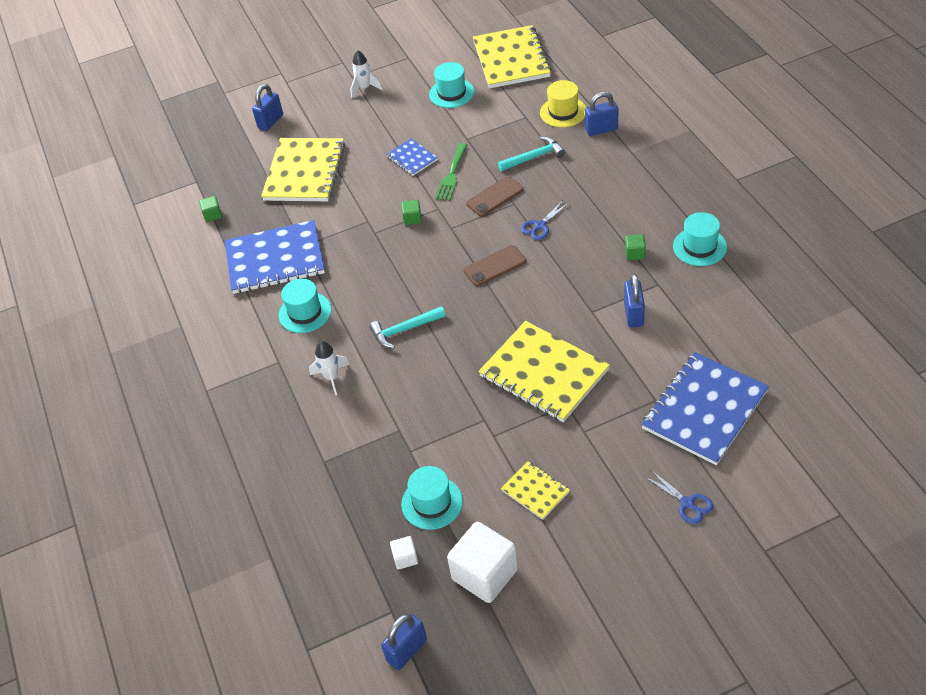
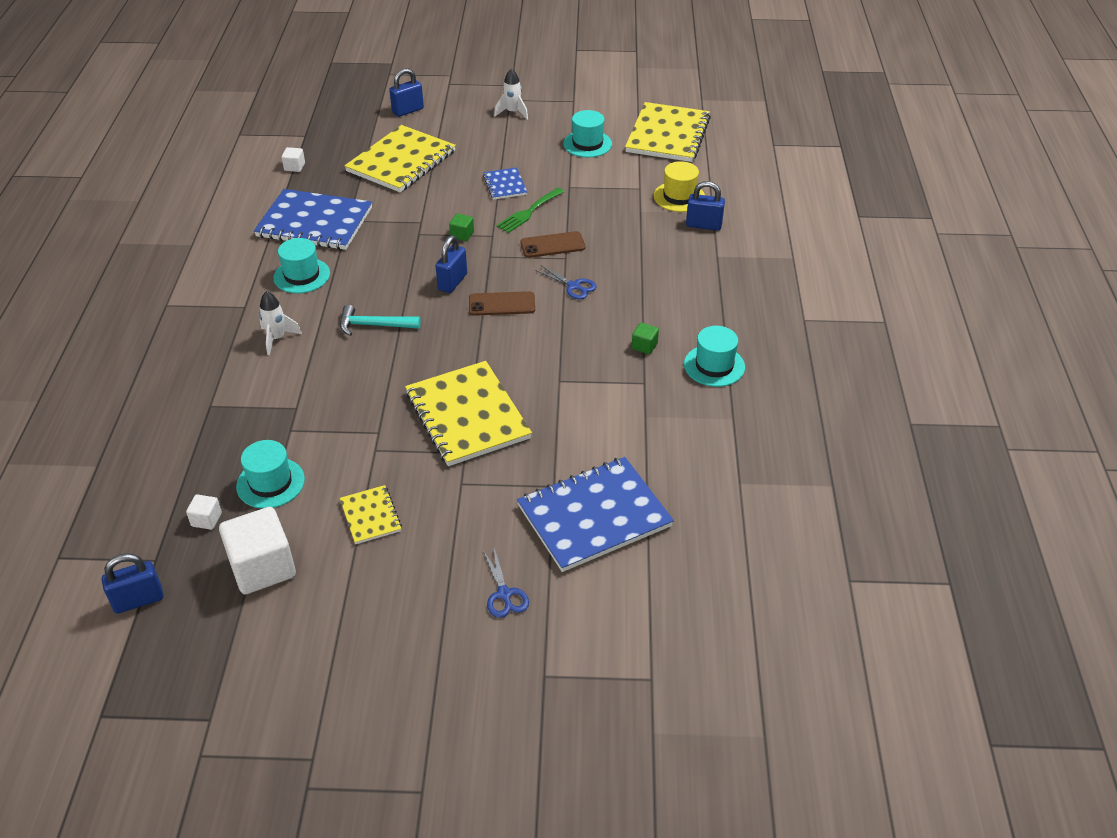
camera: 20 degrees right, 5 degrees down
green cube [199,196,222,222] -> white cube [282,147,305,172]
turquoise hammer [498,137,565,171] -> none
blue scissors [521,200,570,240] -> blue scissors turned 120 degrees counterclockwise [535,265,597,299]
blue padlock [624,274,645,328] -> blue padlock moved to [436,235,467,293]

